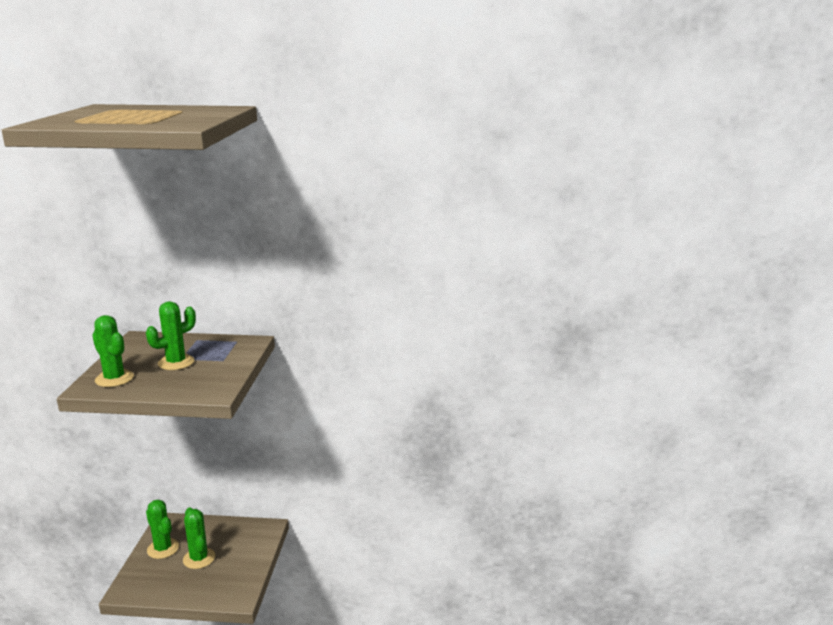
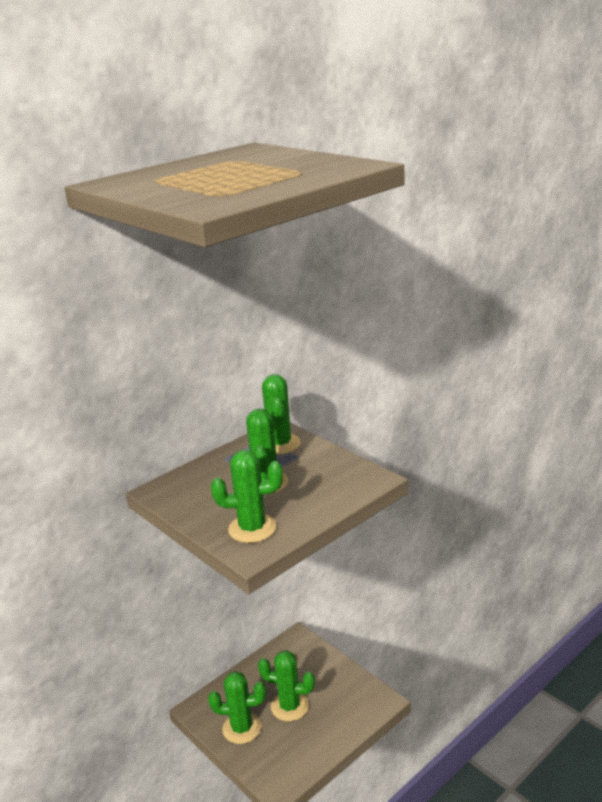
camera: 45 degrees left, 5 degrees up
none -> green cactus [262,374,300,455]

